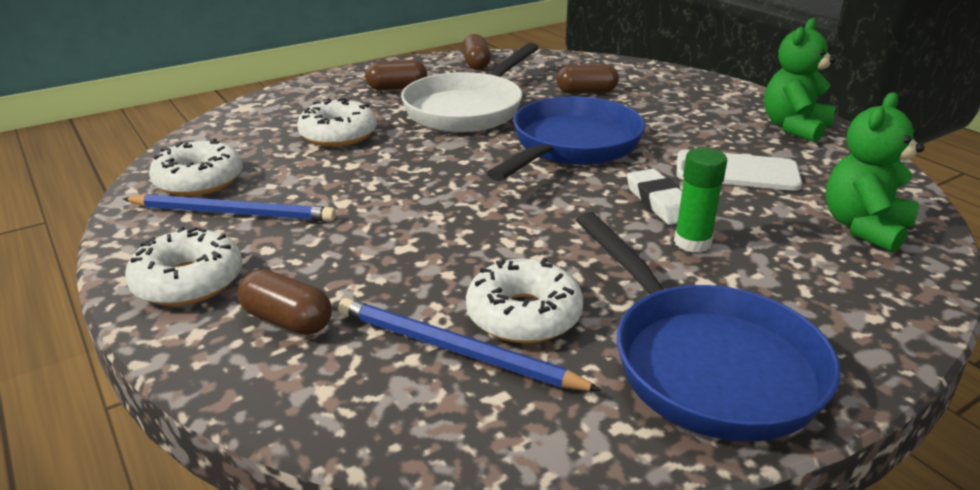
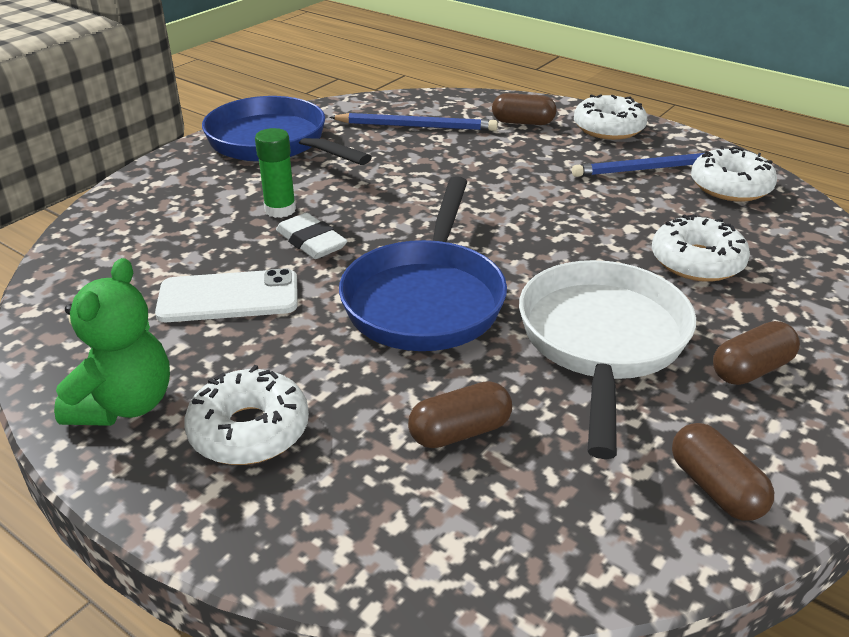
camera: 160 degrees right, 5 degrees up
white donut [466,258,583,344] -> white donut moved to [184,365,309,465]
green teddy bear [825,92,924,252] -> none

